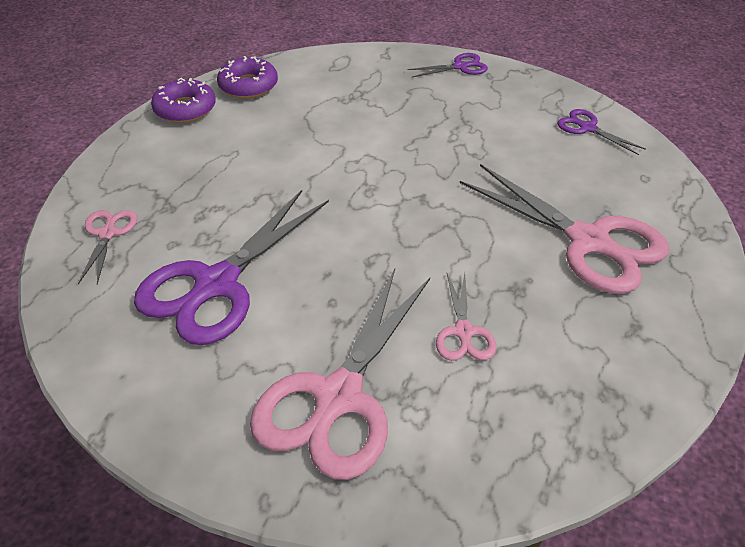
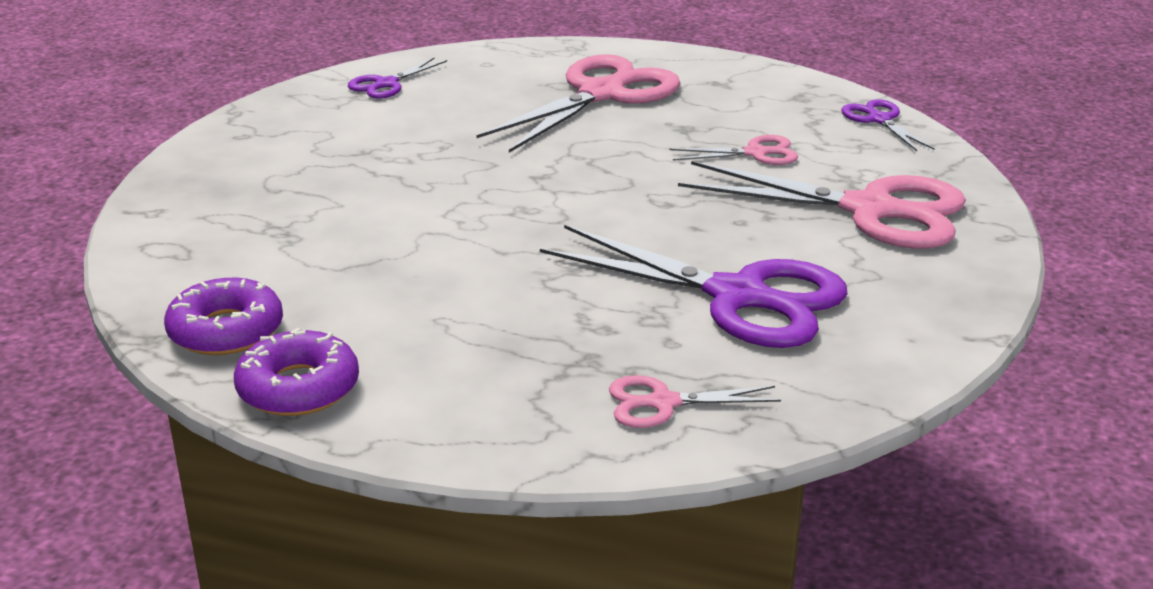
camera: 95 degrees left, 15 degrees down
purple scissors [408,53,488,77] -> purple scissors moved to [841,99,935,151]

